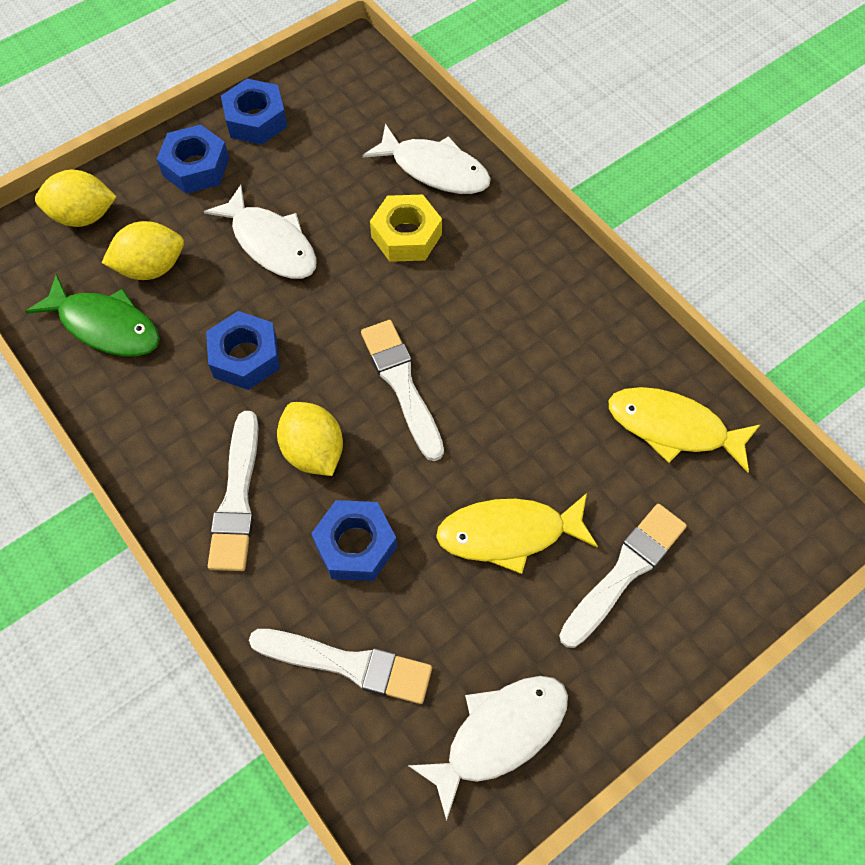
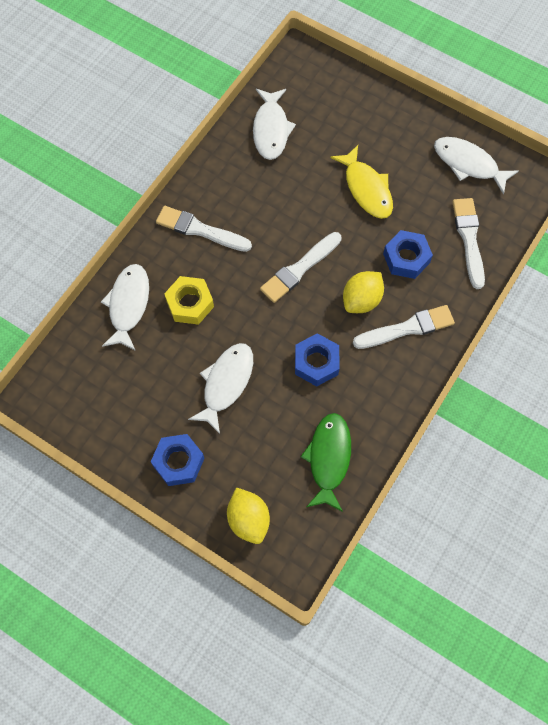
camera: 110 degrees left, 5 degrees up
yellow lemon [102,221,184,280] -> none
blue nut [221,78,287,145] -> none
white brush [559,504,687,648] -> white brush moved to [156,206,252,252]
yellow fish [609,387,761,473] -> white fish [253,89,296,160]

